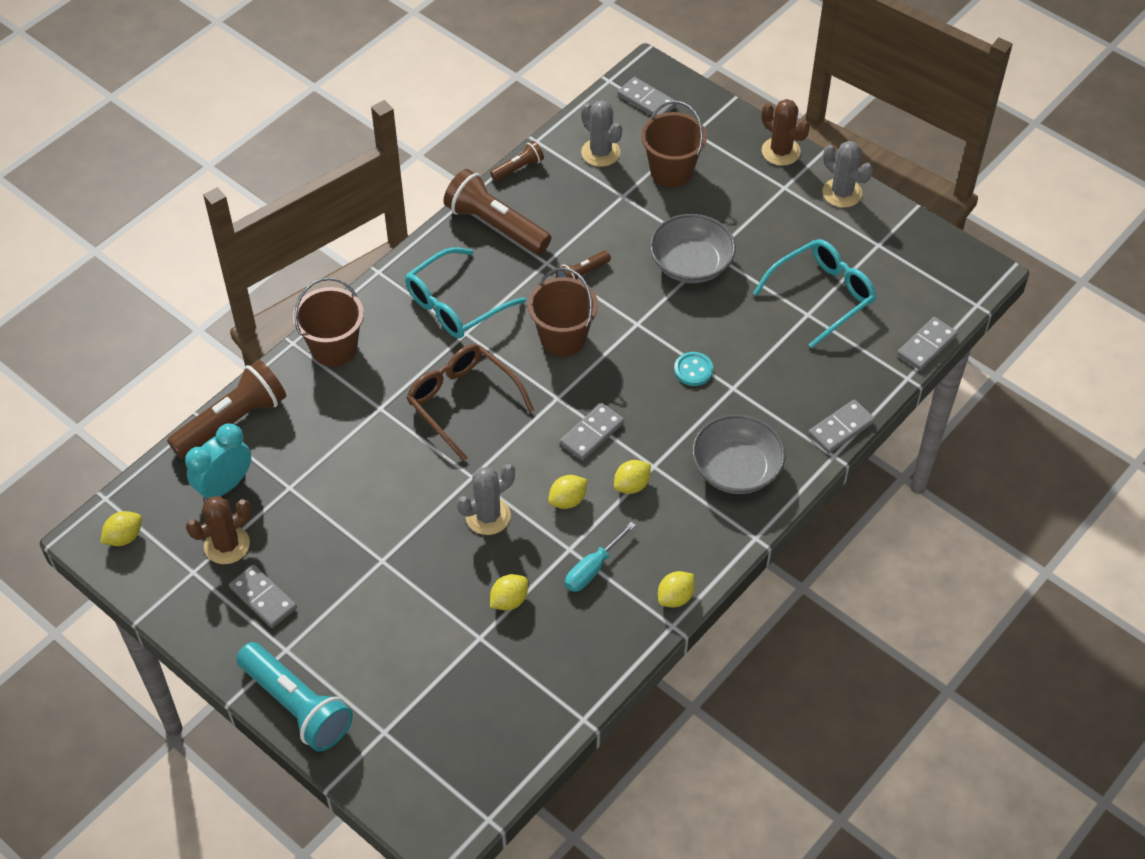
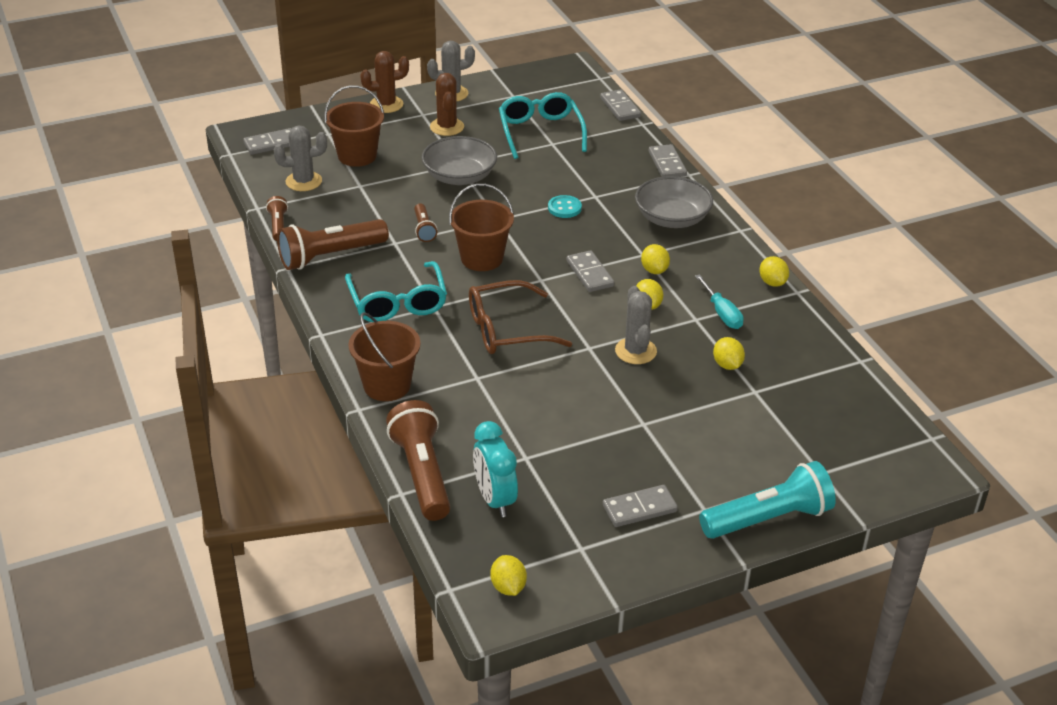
camera: 65 degrees left, 15 degrees down
brown cactus [186,496,251,564] -> brown cactus moved to [430,73,464,136]

